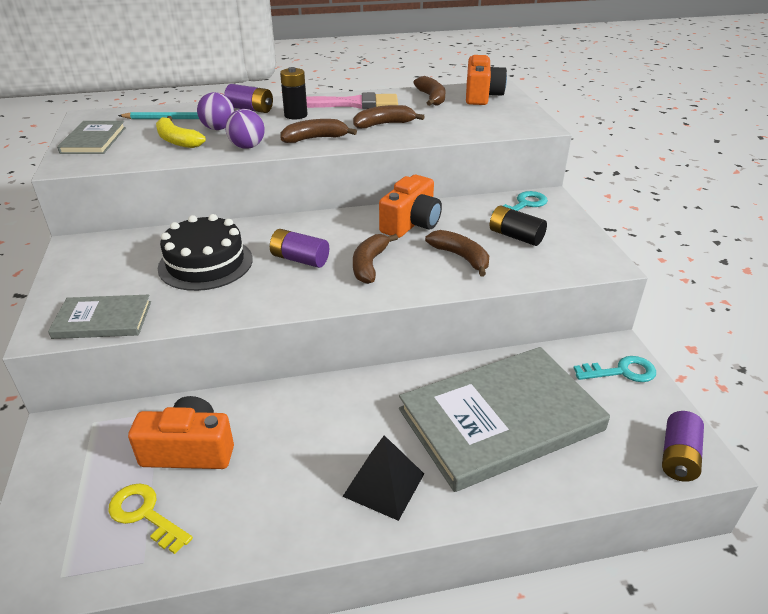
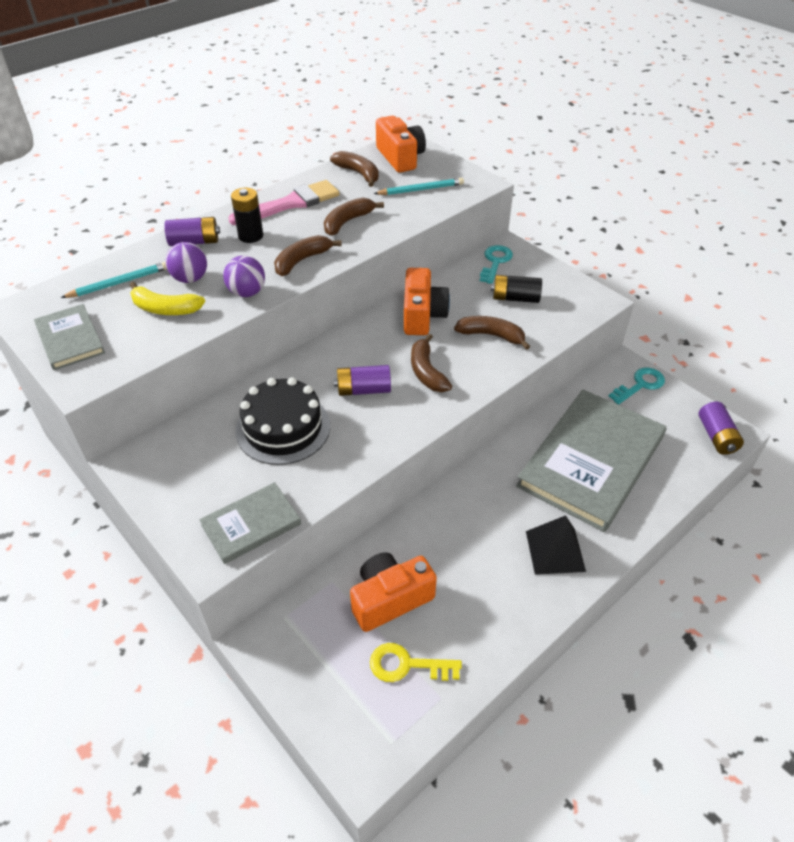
camera: 30 degrees left, 10 degrees up
none -> turquoise pencil [374,178,464,195]

